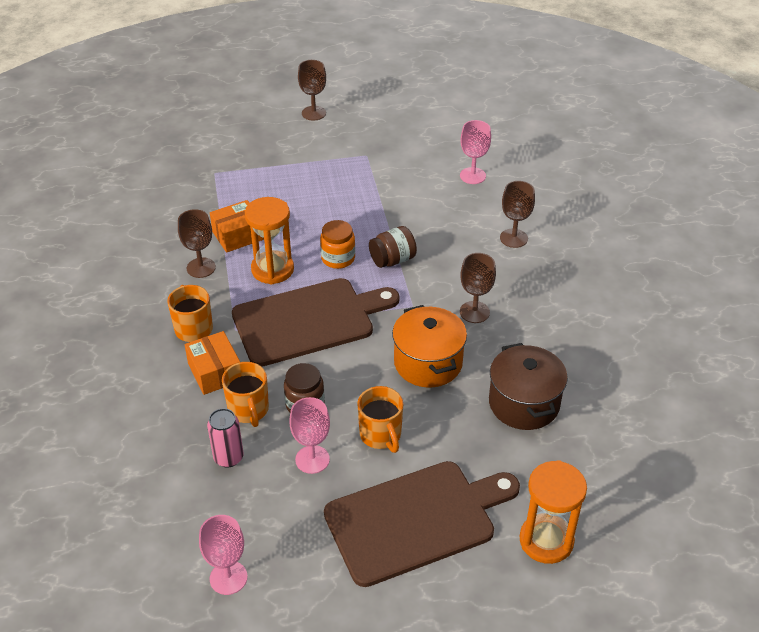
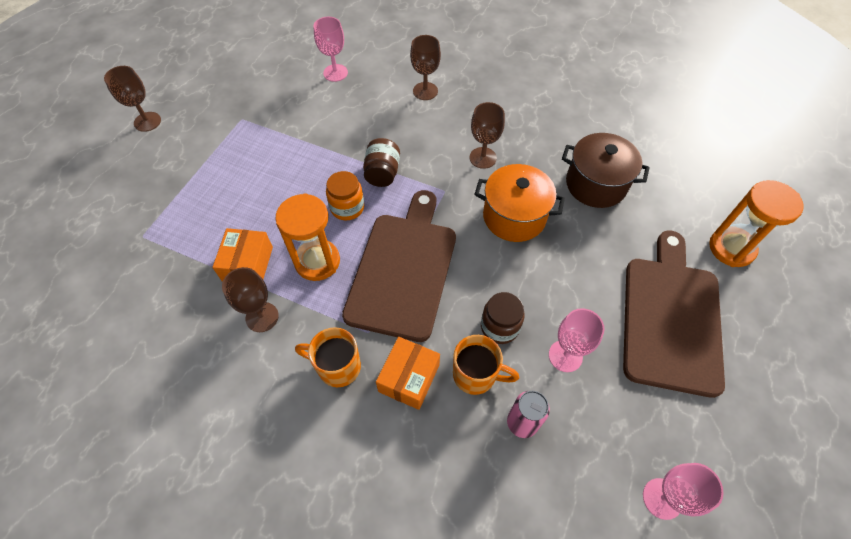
camera: 55 degrees left, 15 degrees up
orange box [185,331,240,395] -> orange box turned 75 degrees counterclockwise [376,337,440,410]
orange mug [357,386,403,453] -> none

